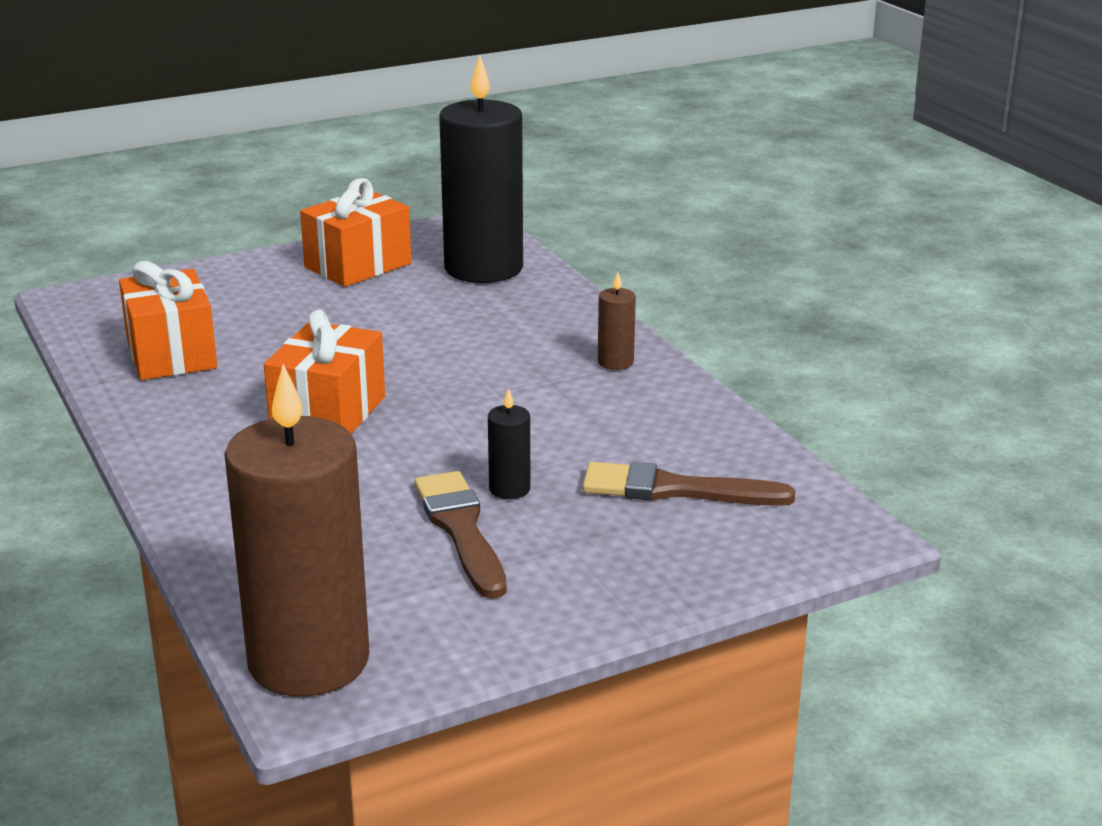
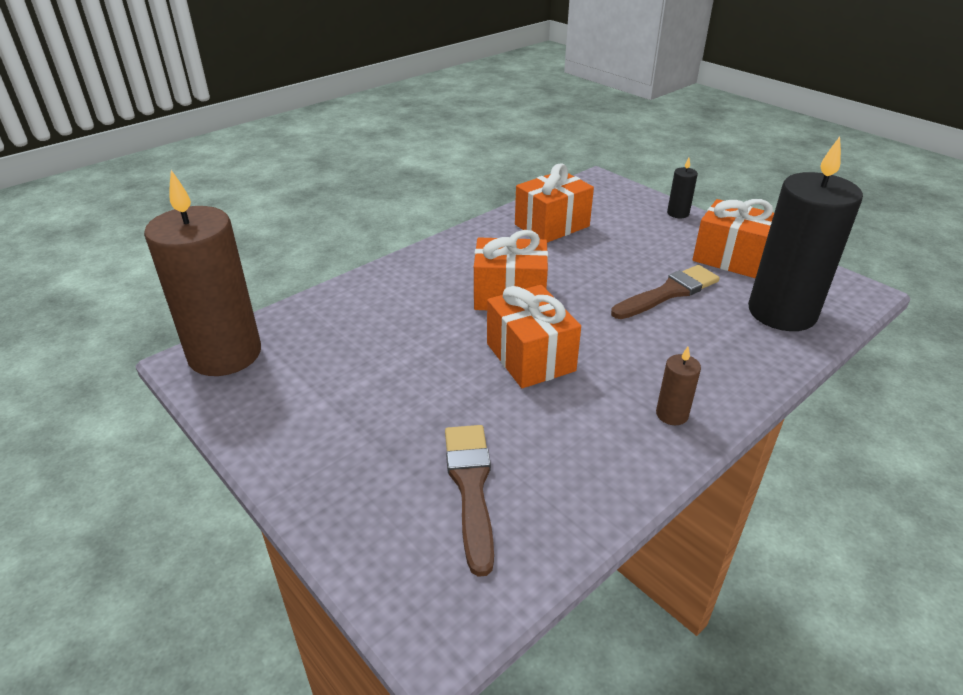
camera: 75 degrees right, 10 degrees up
brown brush [414,471,507,599] -> brown brush moved to [611,265,720,319]
black candle [488,388,531,499] -> black candle moved to [667,158,698,218]
none -> orange gift [487,285,581,388]

